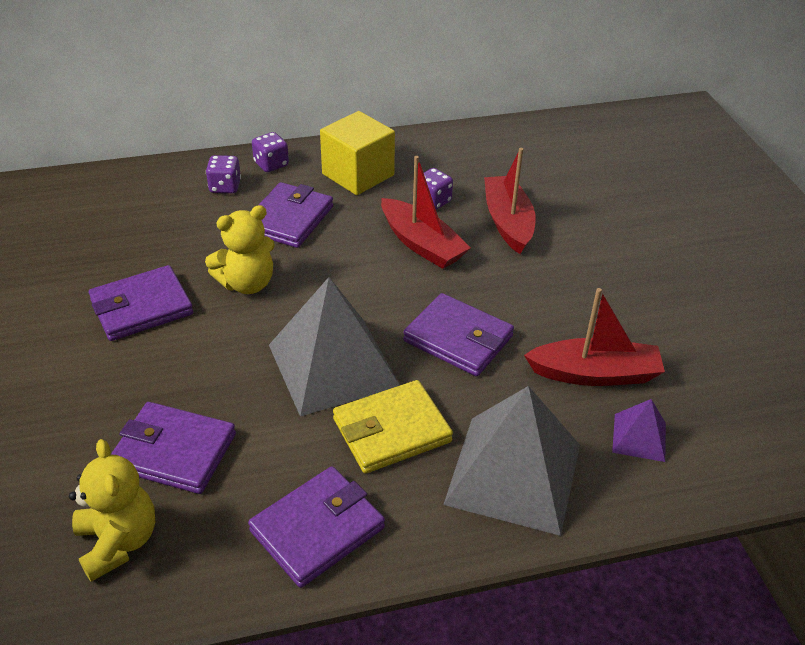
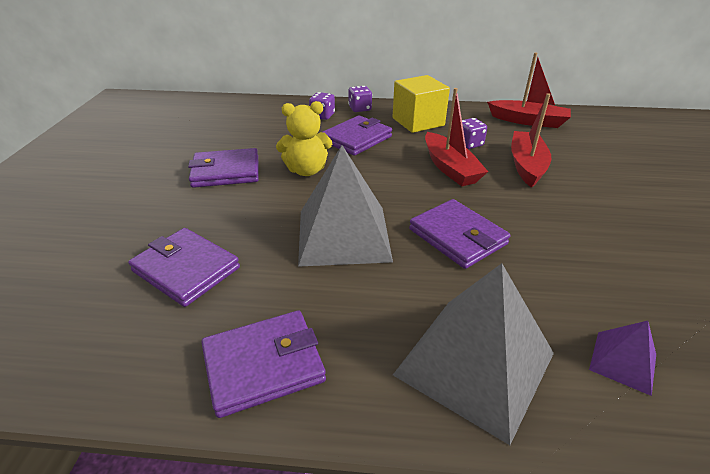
camera: 20 degrees right, 5 degrees down
yellow teddy bear [69,439,155,582] -> none
yellow wallet [333,380,453,474] -> none
red boat [524,288,665,386] -> red boat moved to [487,53,571,128]

